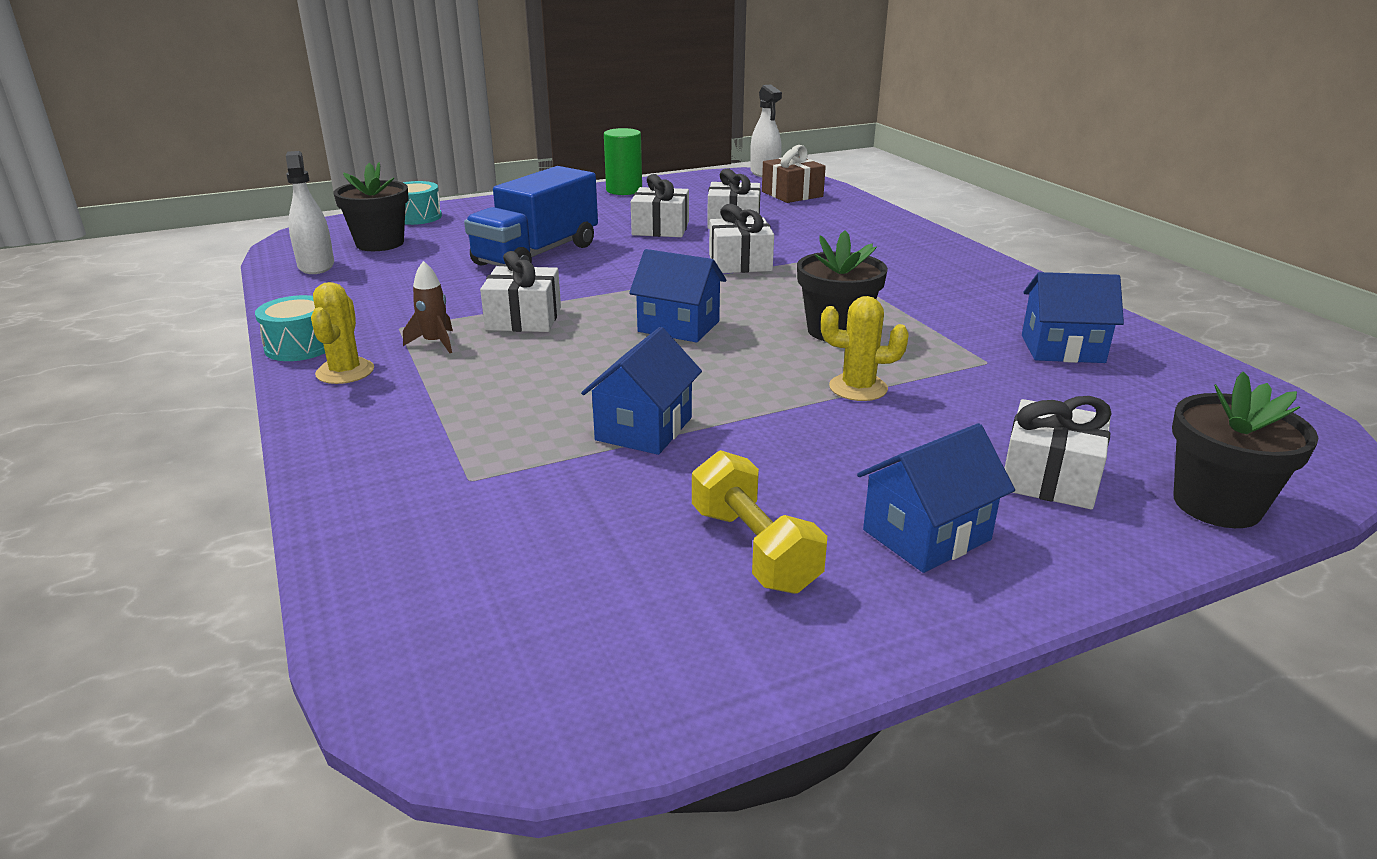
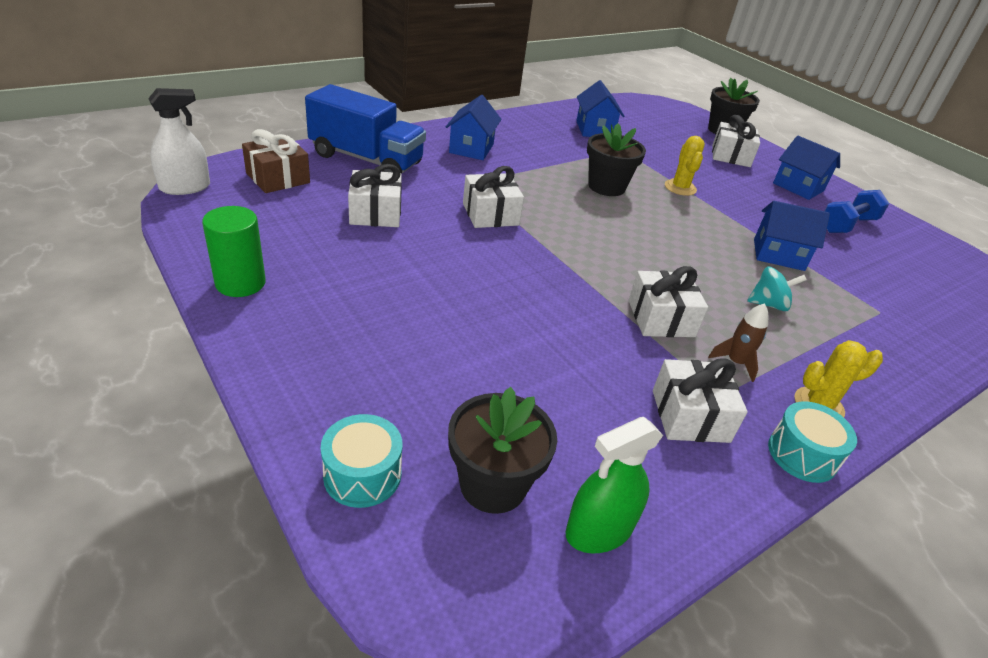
camera: 105 degrees left, 10 degrees up
white spray bottle [286,151,334,274] -> green spray bottle [565,417,663,553]
blue truck [464,166,598,266] -> blue truck moved to [305,84,426,174]
blue house [629,249,726,343] -> blue house moved to [446,95,502,160]
white gift [631,174,689,237] -> white gift moved to [653,359,748,443]
yellow dumbbell [692,450,827,594] -> blue dumbbell [825,190,889,233]
none -> turquoise spinning top [747,267,807,311]

